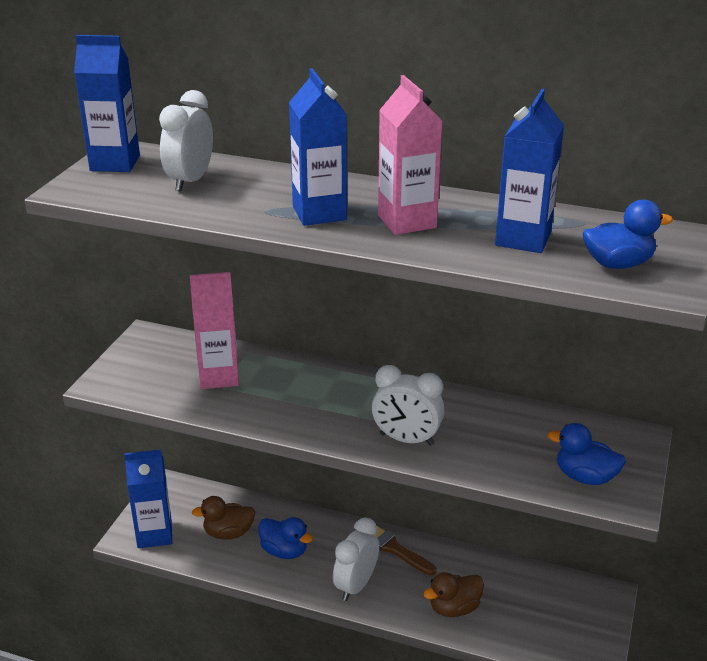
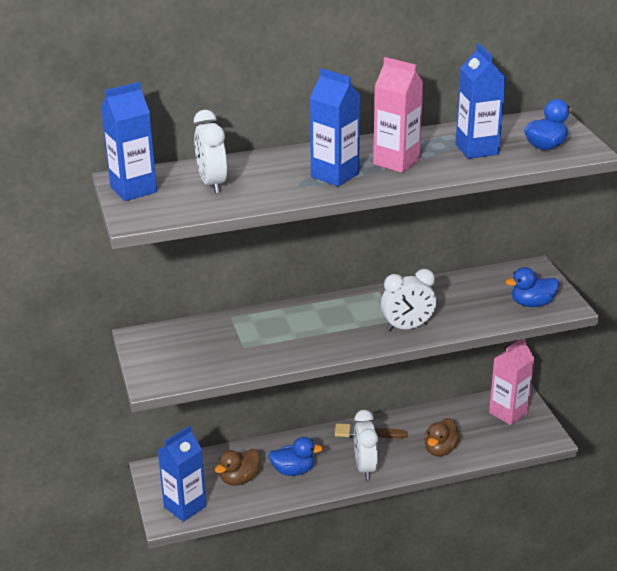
camera: 35 degrees left, 0 degrees up
pink carton [190,272,239,389] -> pink carton moved to [489,339,535,425]

